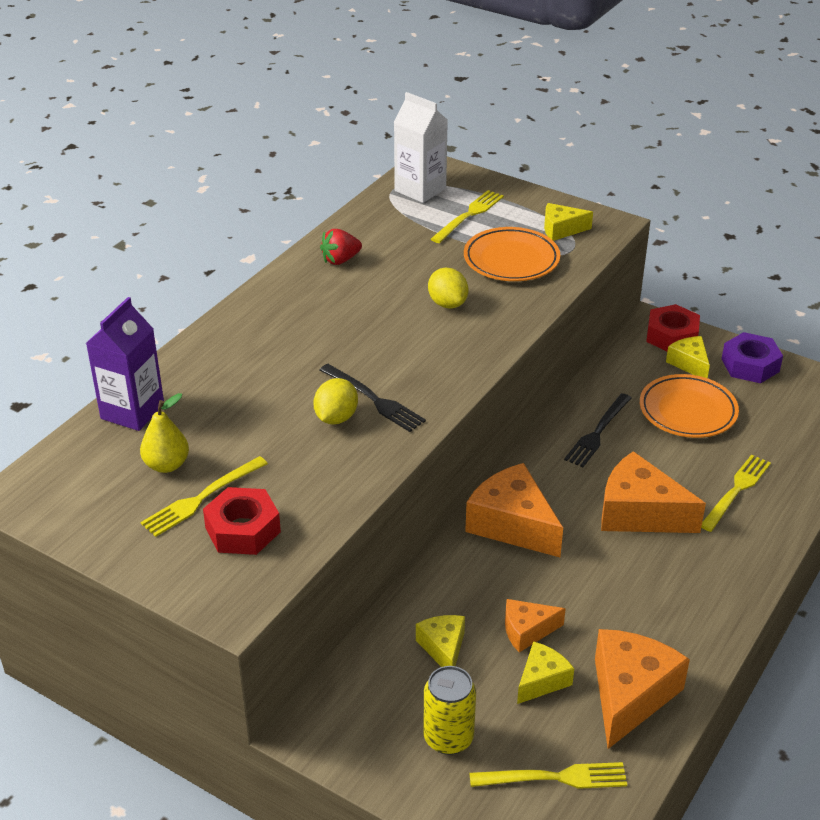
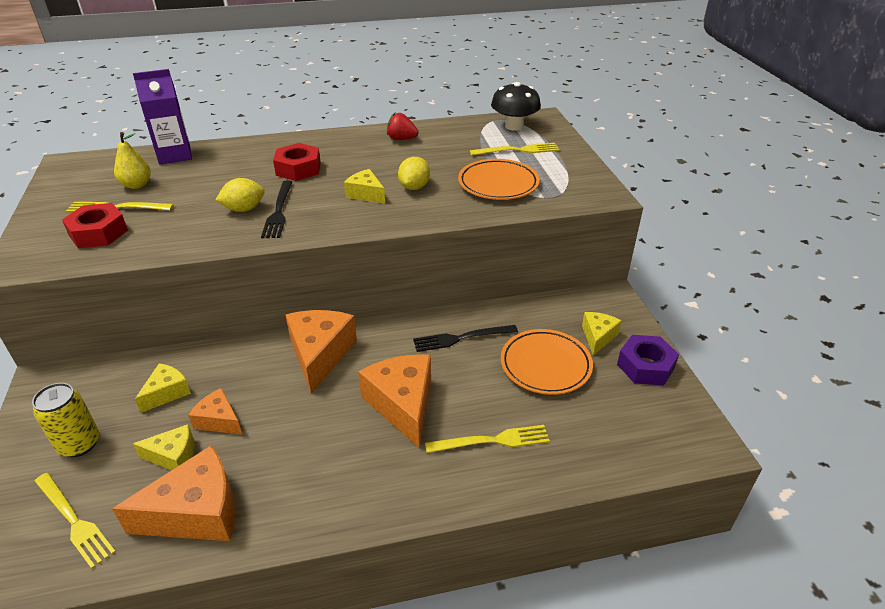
camera: 45 degrees right, 0 degrees up
white carton [394,92,448,203] -> black mushroom [491,82,541,131]
yellow cheese [544,203,593,241] -> yellow cheese moved to [344,169,385,204]
red nut [646,304,700,351] -> red nut moved to [273,143,321,181]

